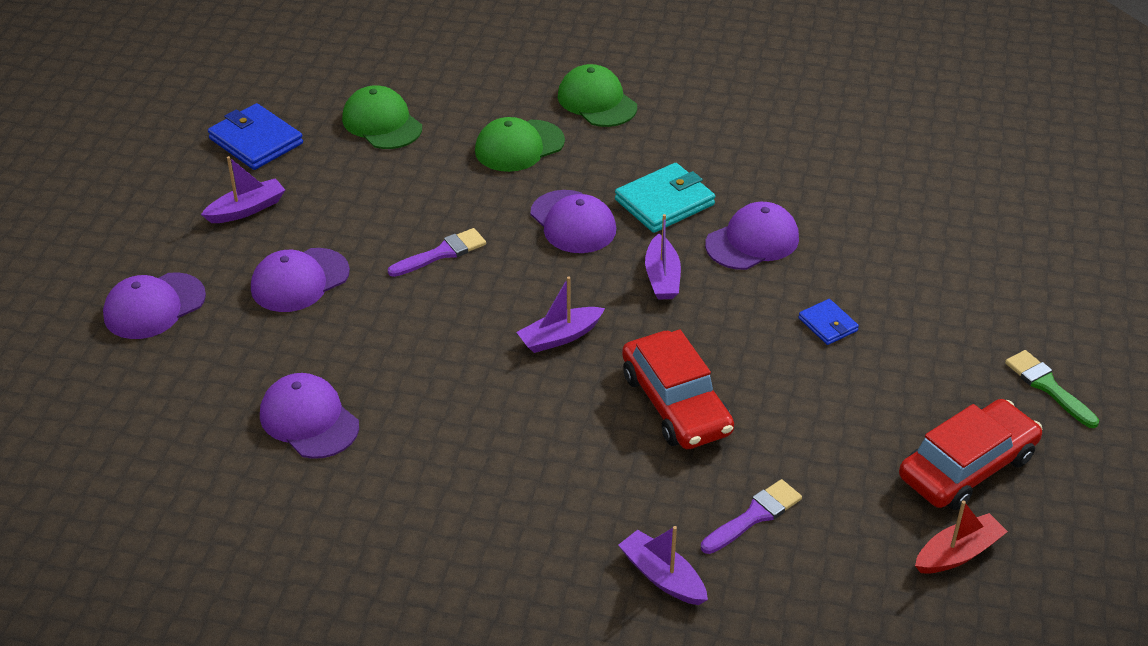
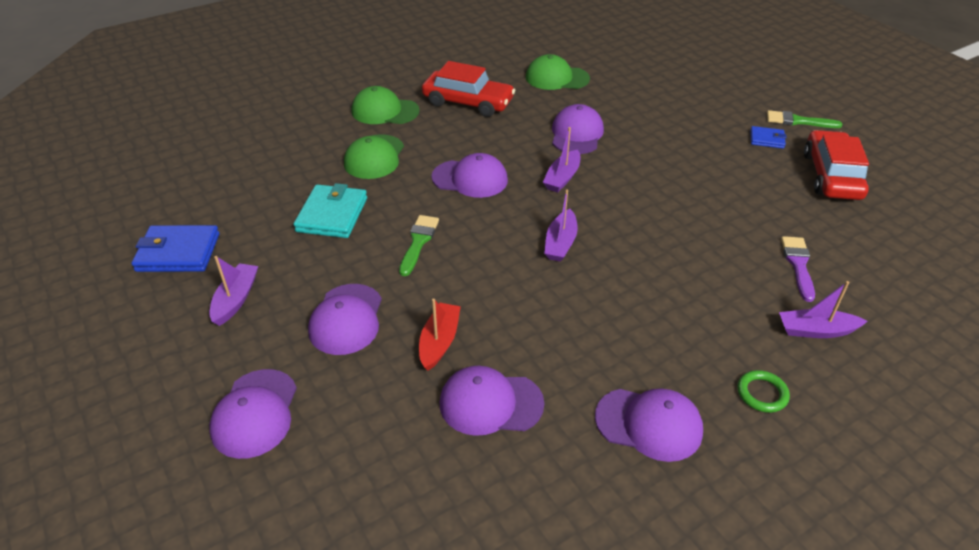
camera: 45 degrees left, 0 degrees up
green cap [342,85,422,149] -> green cap moved to [526,54,590,90]
purple brush [388,228,486,277] -> green brush [399,215,439,276]
turquoise wallet [615,163,715,233] -> turquoise wallet moved to [293,183,367,238]
red car [622,330,734,449] -> red car moved to [422,61,515,117]
purple boat [645,214,681,300] -> purple boat turned 75 degrees clockwise [543,127,581,192]
blue wallet [799,299,859,345] -> blue wallet moved to [750,126,787,149]
red boat [915,501,1008,574] -> red boat moved to [419,299,461,371]
none -> purple cap [595,388,703,462]
none -> green ring [738,370,790,413]

